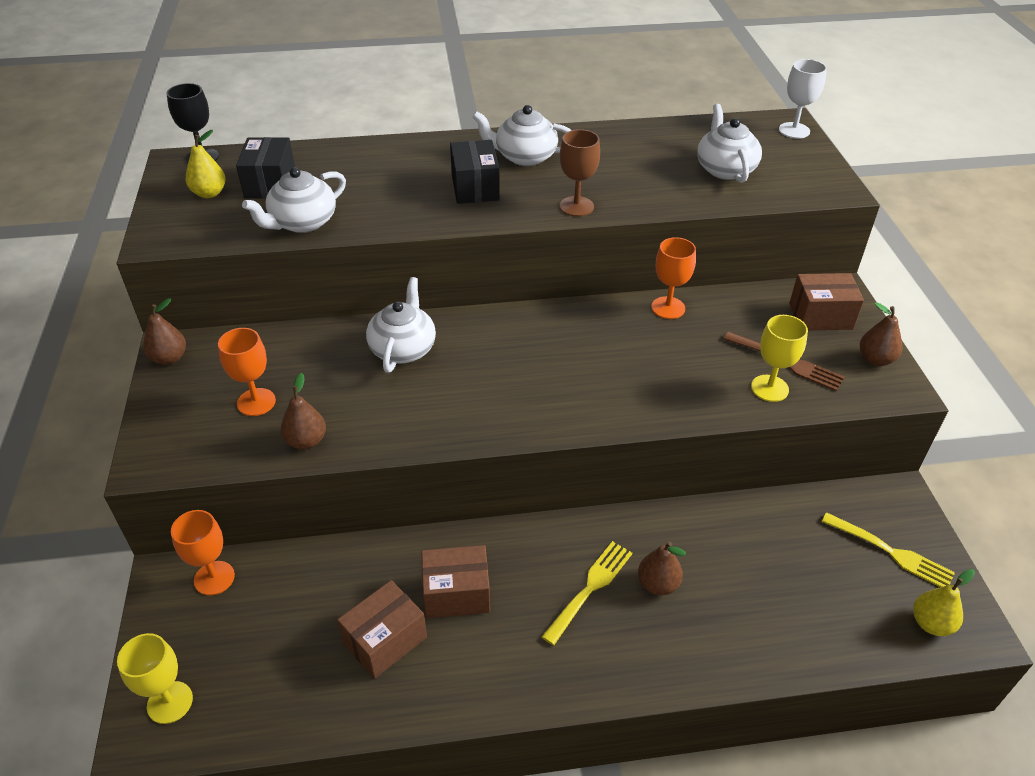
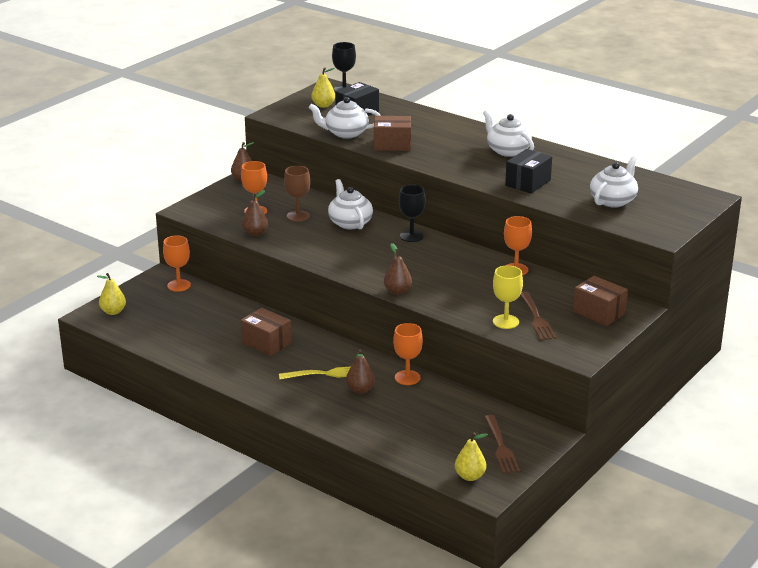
camera: 45 degrees right, 15 degrees down
yellow goblet [117,633,193,724] -> yellow pear [97,273,126,315]
brown box [337,580,427,679] -> brown box moved to [374,116,411,151]
white teapot [366,277,436,373] -> white teapot turned 75 degrees counterclockwise [328,179,373,229]
black box [450,140,500,204] -> black box moved to [505,149,552,193]
brown goblet [560,129,600,217] -> brown goblet moved to [284,166,310,222]
white goblet [779,59,827,139] -> none
yellow fork [821,512,955,587] -> brown fork [485,415,520,474]
brown pear [860,302,902,366] -> brown pear moved to [384,243,412,295]
none -> orange goblet [393,323,423,385]
none -> black goblet [399,185,426,242]

